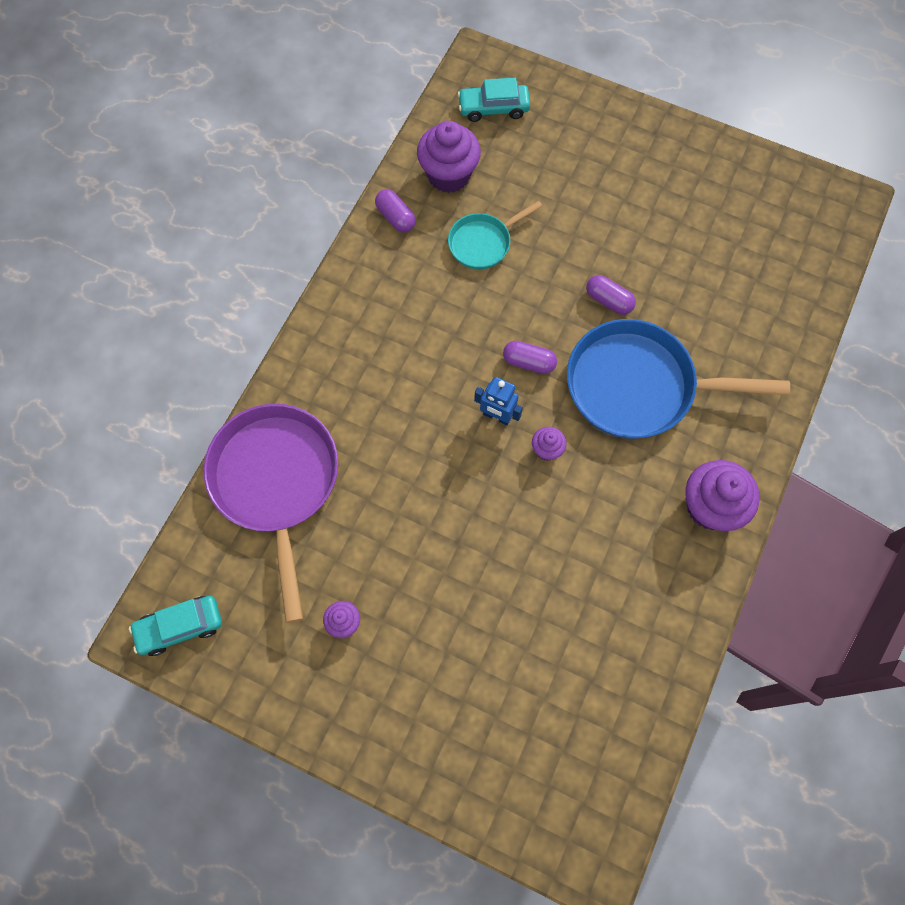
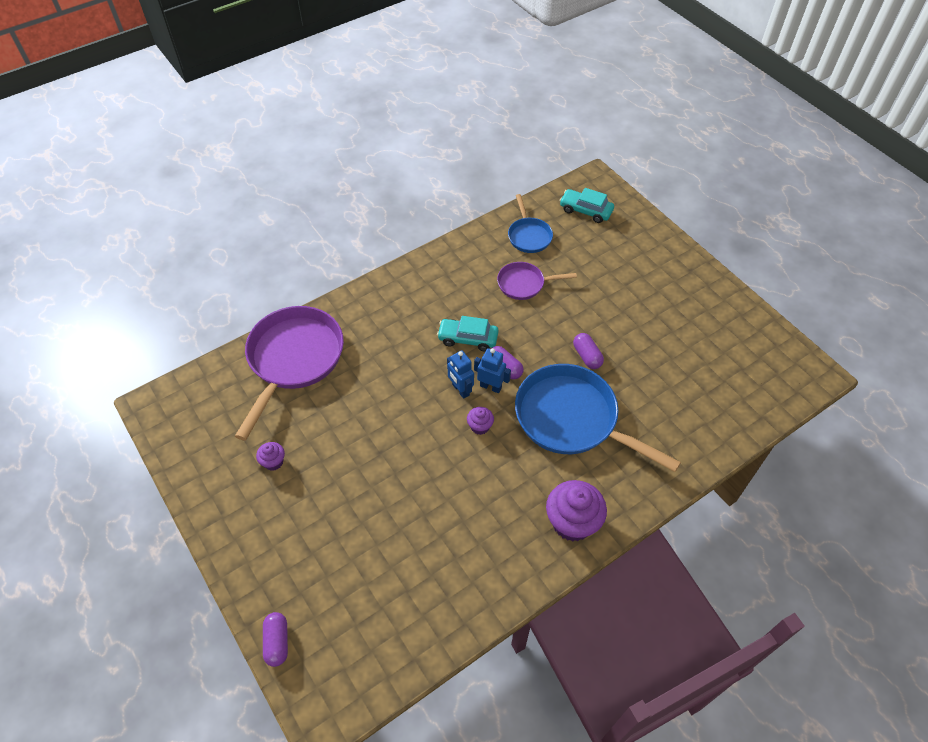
camera: 30 degrees right, 15 degrees down
turquoise car [129,596,222,656] -> turquoise car moved to [437,316,499,351]
purple capsule [375,189,416,233] -> purple capsule moved to [263,612,288,667]
purple cupcake [417,121,481,193] -> blue pan [508,194,553,253]
turquoise pan [448,201,542,269] -> purple pan [497,262,577,300]
none -> blue robot [474,348,511,393]

